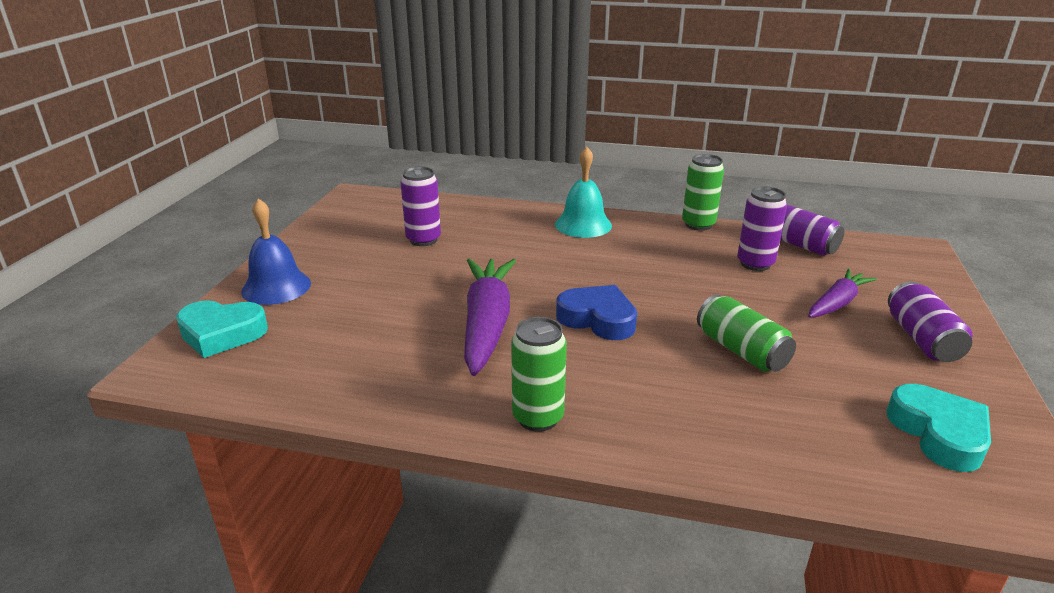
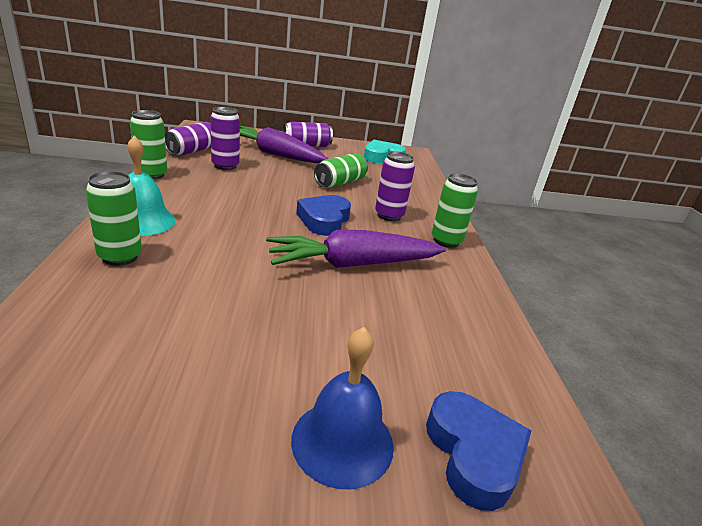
camera: 110 degrees left, 0 degrees up
turquoise heart [176,301,268,358] -> blue heart [426,391,531,511]
purple can [400,167,441,246] -> purple can moved to [375,151,415,221]
purple carrot [808,269,877,318] -> purple carrot [240,126,328,163], size x1.71
none -> green can [85,171,142,266]

